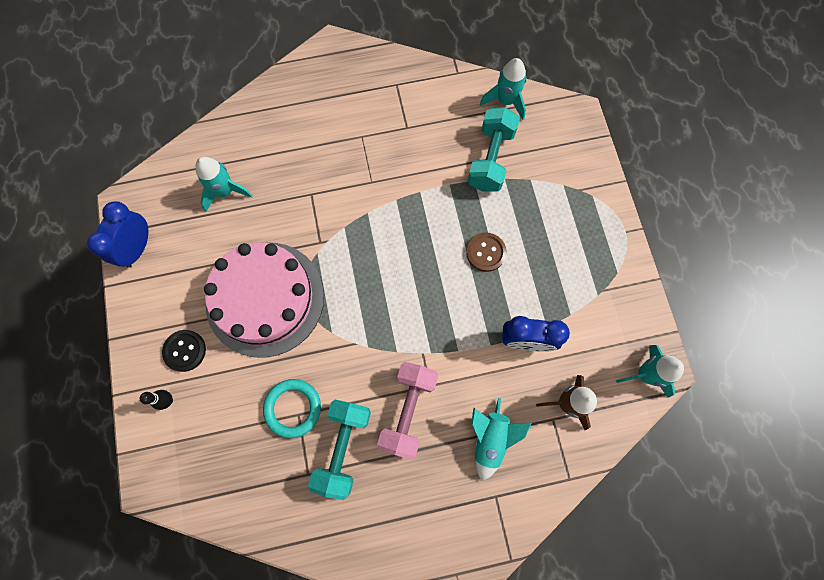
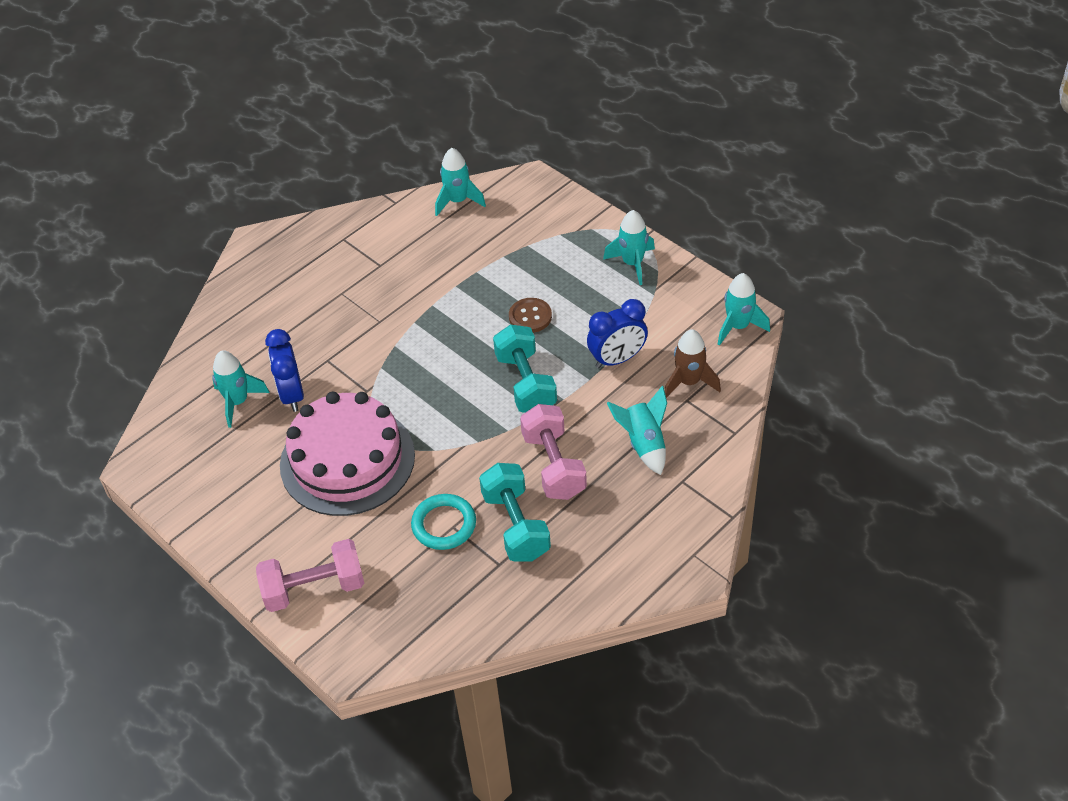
camera: 30 degrees left, 25 degrees down
blue clock [87,201,148,268] -> blue clock moved to [265,329,304,412]
black bowling pin [139,390,173,410] -> pink dumbbell [256,539,364,612]
black button [162,330,206,372] -> none
turquoise dumbbell [467,107,520,192] -> turquoise dumbbell moved to [493,324,557,413]
none -> turquoise rocket [603,210,655,285]

